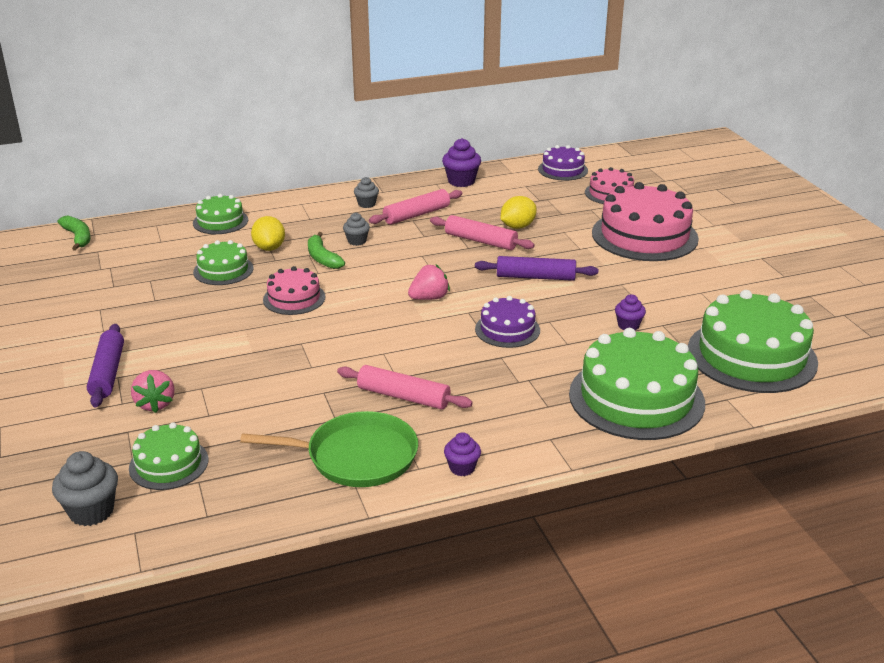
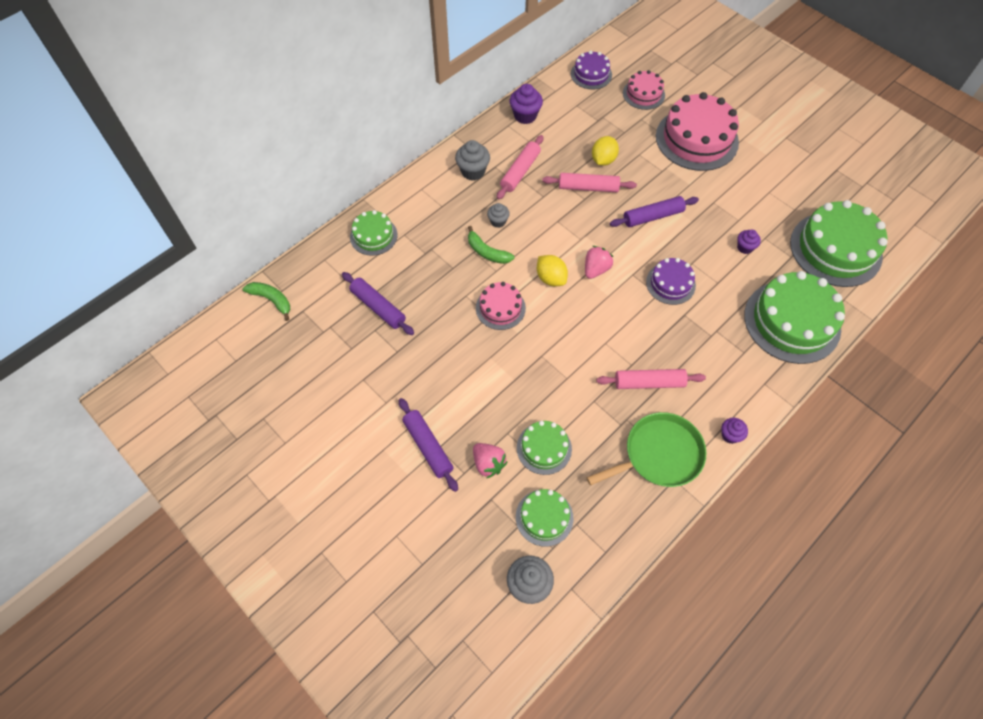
camera: 25 degrees left, 30 degrees up
green cake [193,240,254,285] -> green cake moved to [517,421,572,475]
yellow lemon [251,216,285,251] -> yellow lemon moved to [537,255,568,286]
grey cupcake [354,177,379,208] -> grey cupcake [455,140,490,181], size x1.61
none -> purple rolling pin [342,272,414,335]

